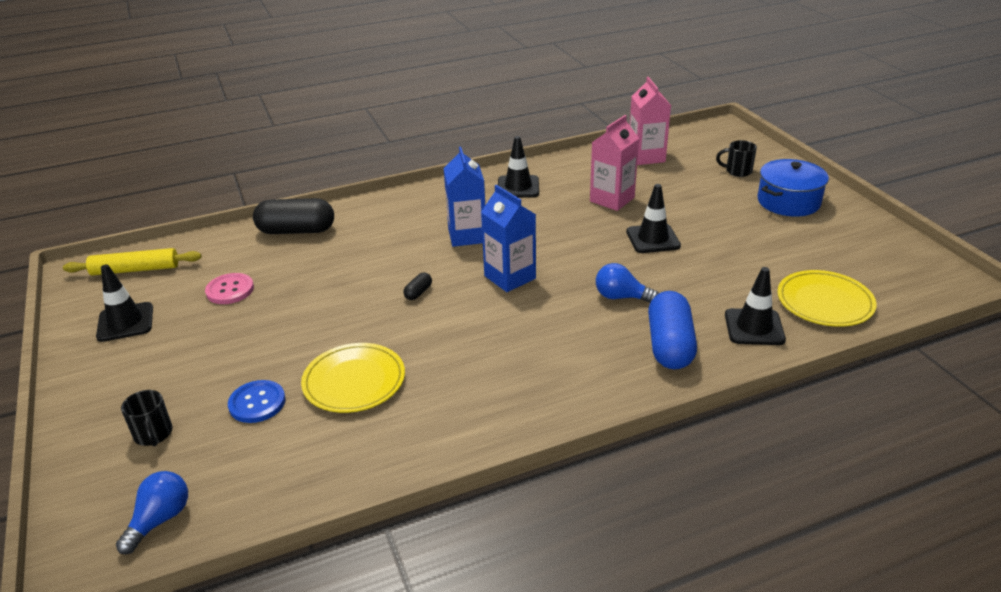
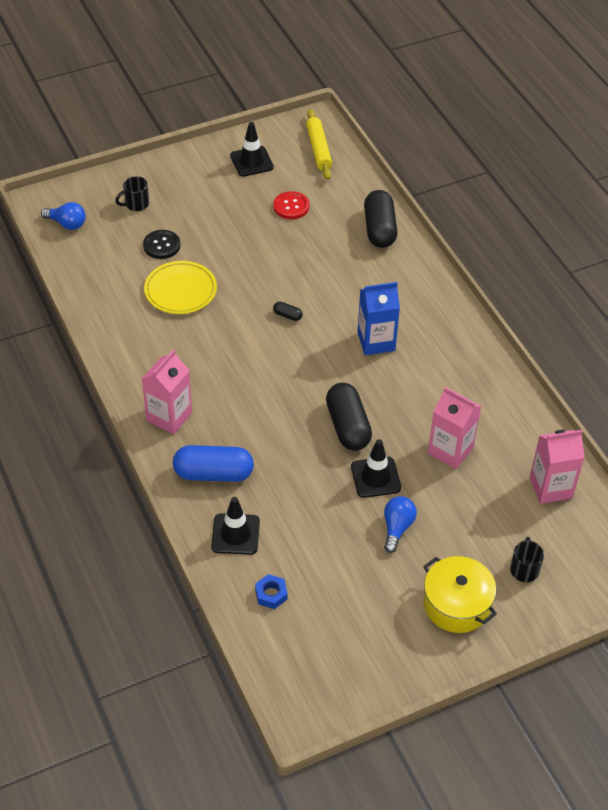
camera: 85 degrees right, 15 degrees up
pink button [205,273,254,304] -> red button [273,191,310,219]
blue button [228,380,286,423] -> black button [143,230,181,259]
blue carton [481,185,536,292] -> none
black traffic cone [498,136,539,198] -> none
blue light bulb [596,263,659,302] -> blue light bulb moved to [384,496,417,553]
blue pot [758,159,829,217] -> yellow pot [423,556,497,633]
yellow plate [777,270,877,327] -> blue nut [255,574,288,609]
none -> pink carton [142,350,192,435]
none -> black capsule [326,383,372,451]

